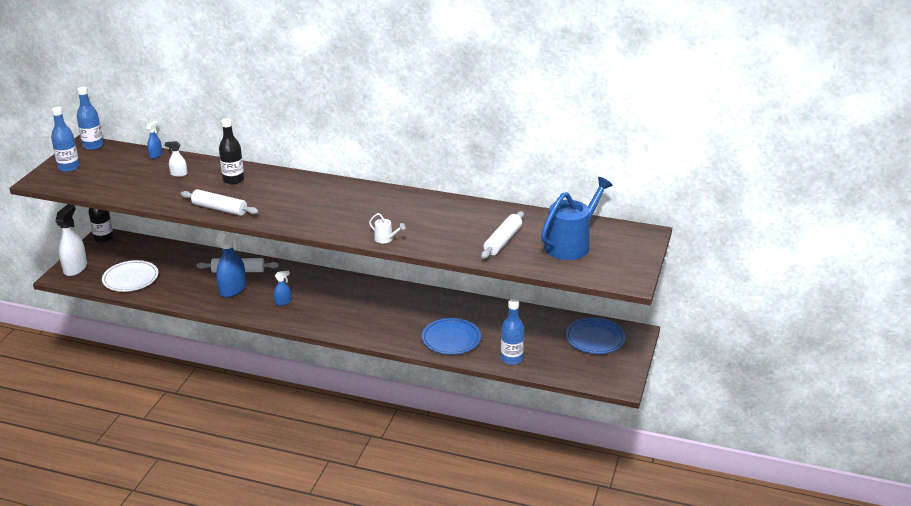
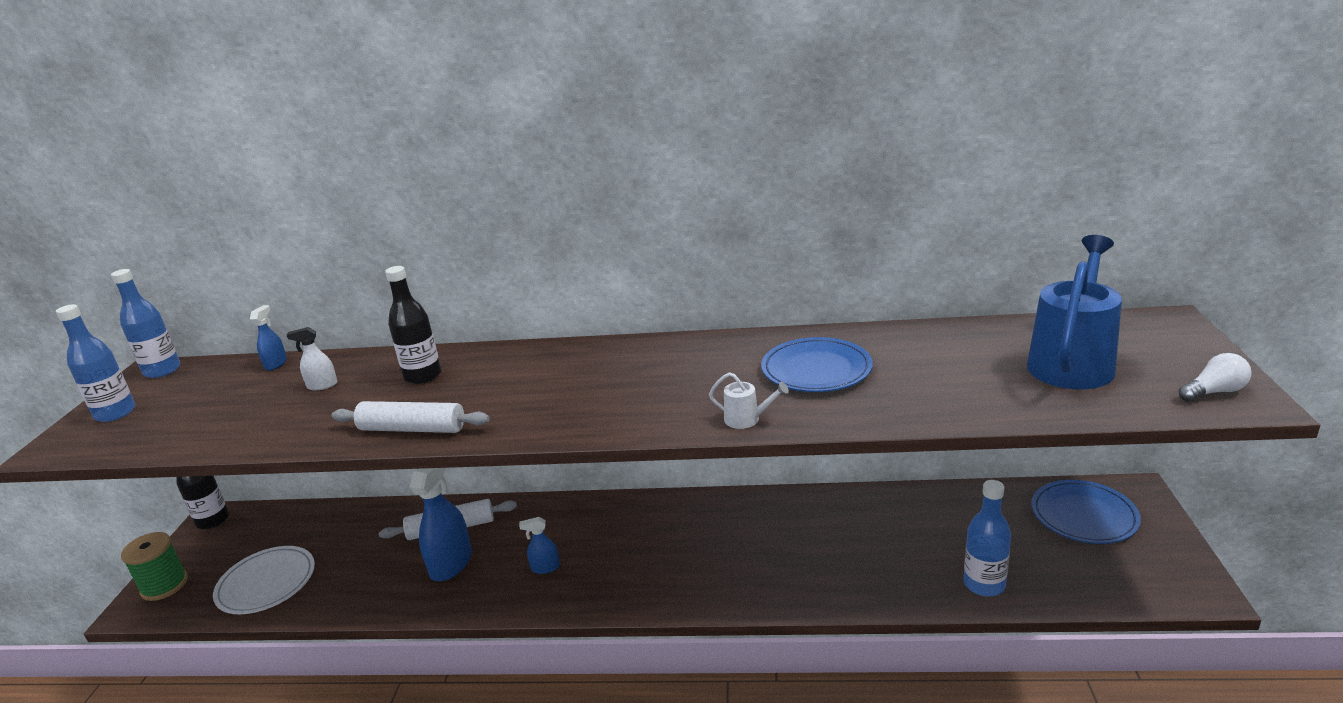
camera: 10 degrees left, 5 degrees down
white spray bottle [55,204,87,276] -> green spool [121,532,188,601]
blue spray bottle [274,270,291,306] -> blue spray bottle turned 150 degrees counterclockwise [519,517,560,574]
blue plate [422,318,481,355] -> blue plate moved to [761,337,873,392]
white rolling pin [481,211,524,259] -> none
none -> white light bulb [1178,353,1252,402]

